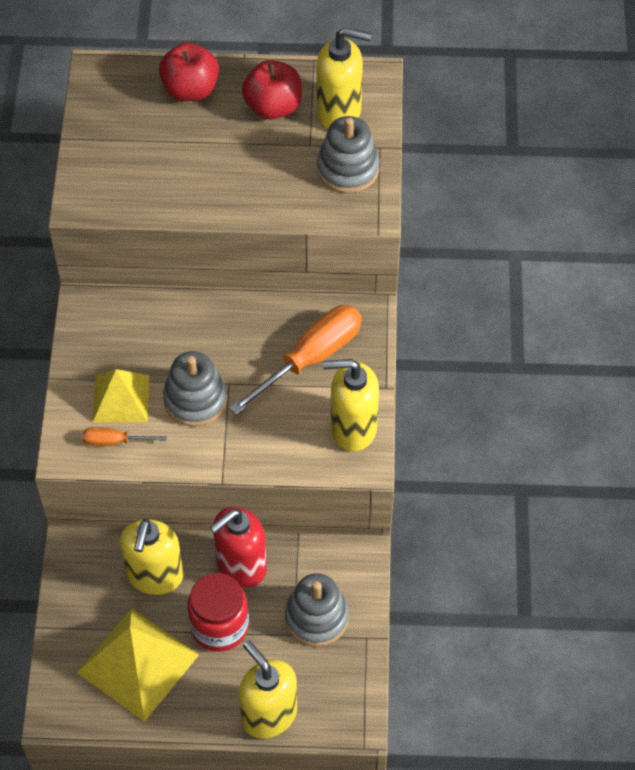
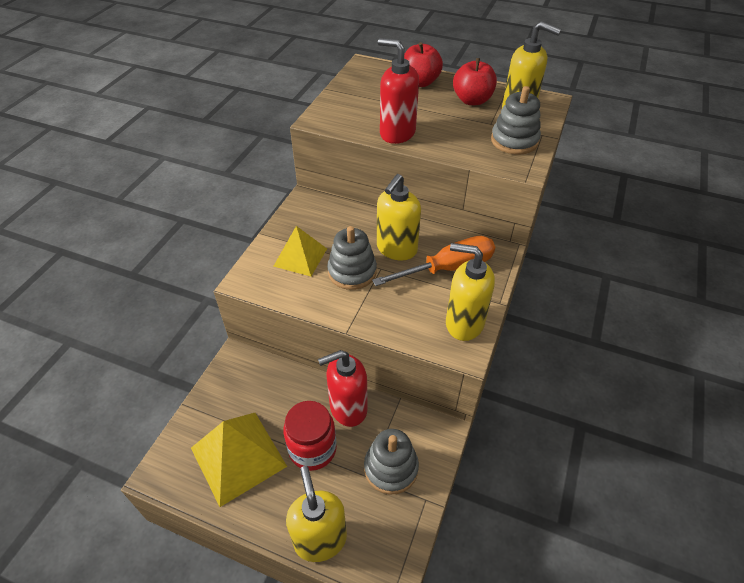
camera: 20 degrees right, 10 degrees down
orange screwdriver [82,427,167,446] -> none
yellow soap dispenser [120,519,183,595] -> yellow soap dispenser moved to [377,174,421,261]
none -> red soap dispenser [378,38,419,144]

